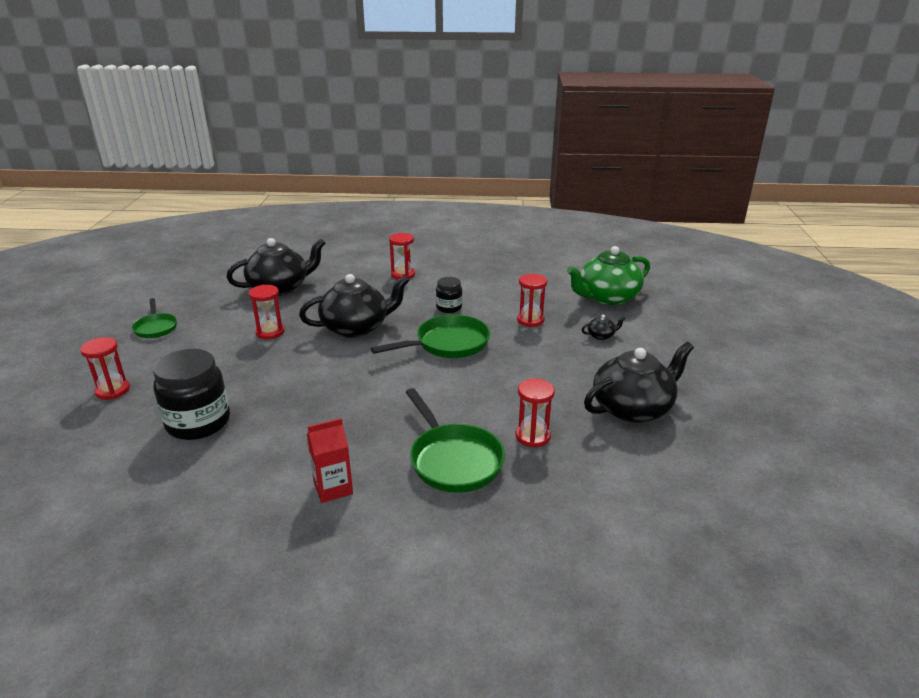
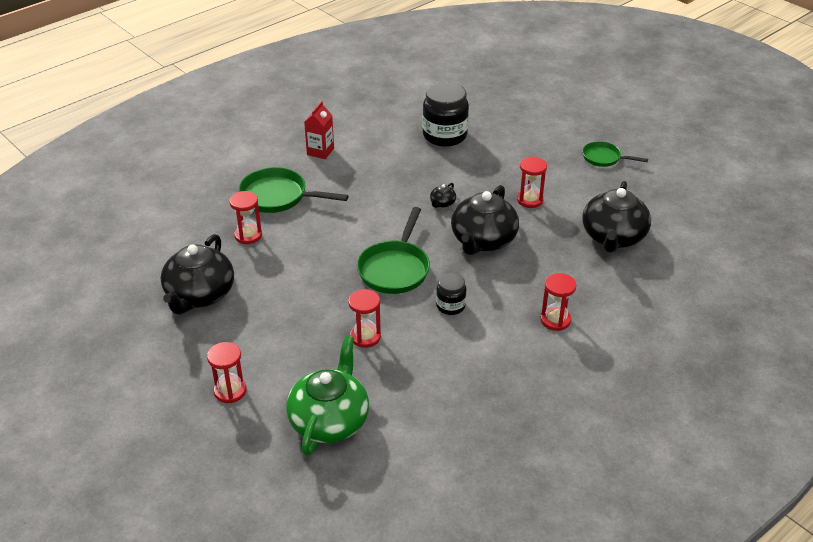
camera: 135 degrees right, 10 degrees up
red hourglass [80,337,130,400] -> red hourglass moved to [207,342,247,403]
black teapot [581,315,626,340] -> black teapot moved to [430,183,456,208]

